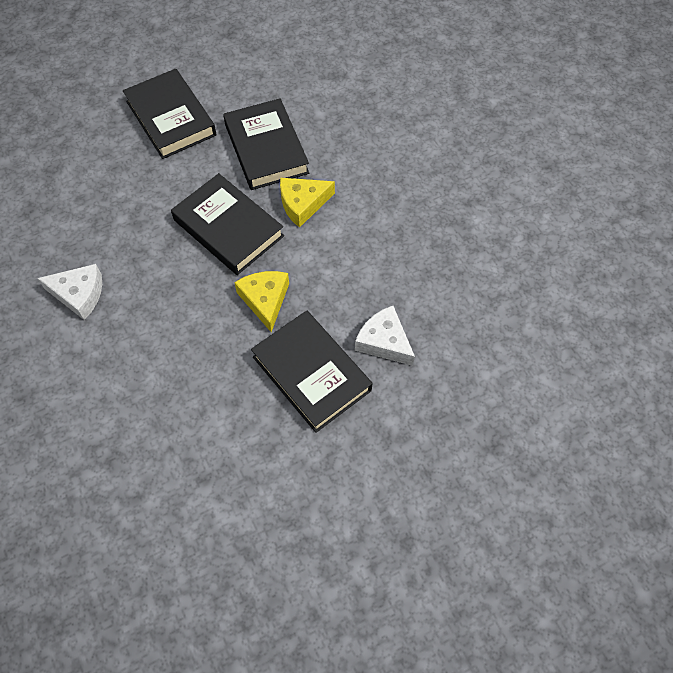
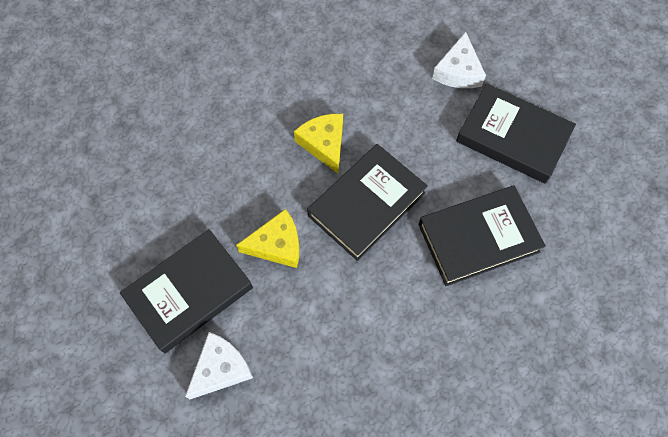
camera: 90 degrees right, 5 degrees up
white cheese [37,264,102,320] -> white cheese moved to [432,32,486,88]
black book [123,69,216,159] -> black book turned 60 degrees clockwise [456,83,576,184]
yellow cheese [280,178,335,228] -> yellow cheese moved to [294,114,343,174]

